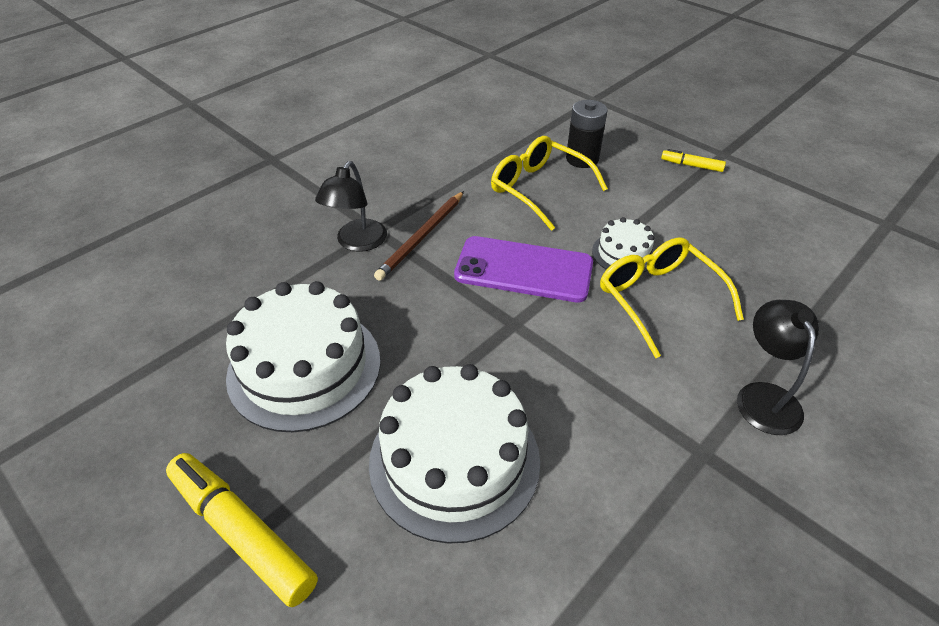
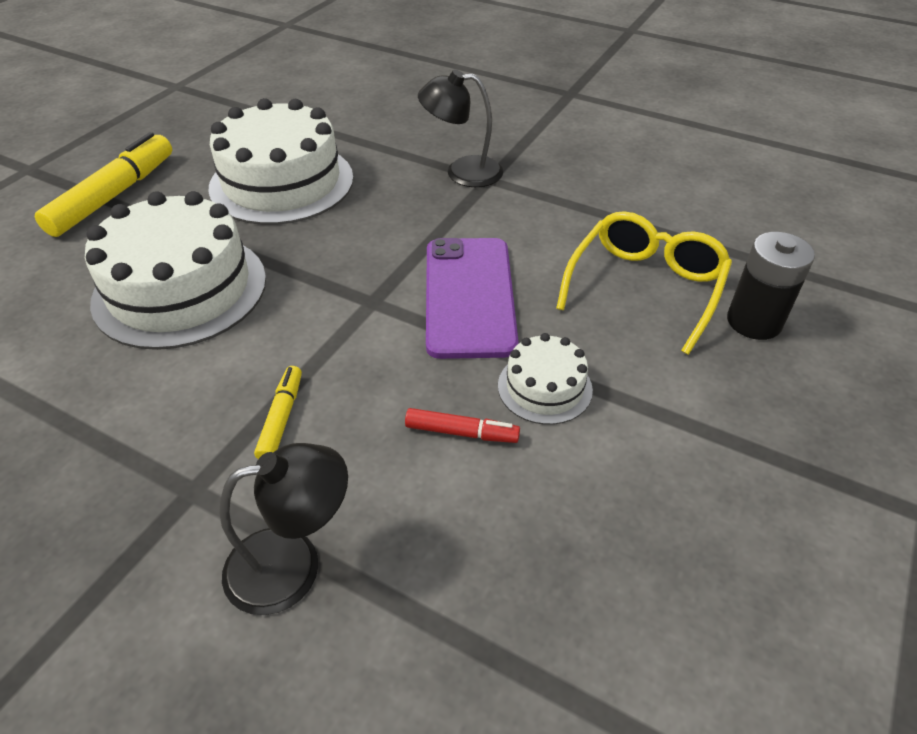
camera: 75 degrees right, 0 degrees up
brown pencil [374,191,464,281] -> none
yellow glasses [600,237,744,358] -> red marker [405,408,520,443]
yellow marker [661,149,726,172] -> yellow marker moved to [254,366,302,459]

